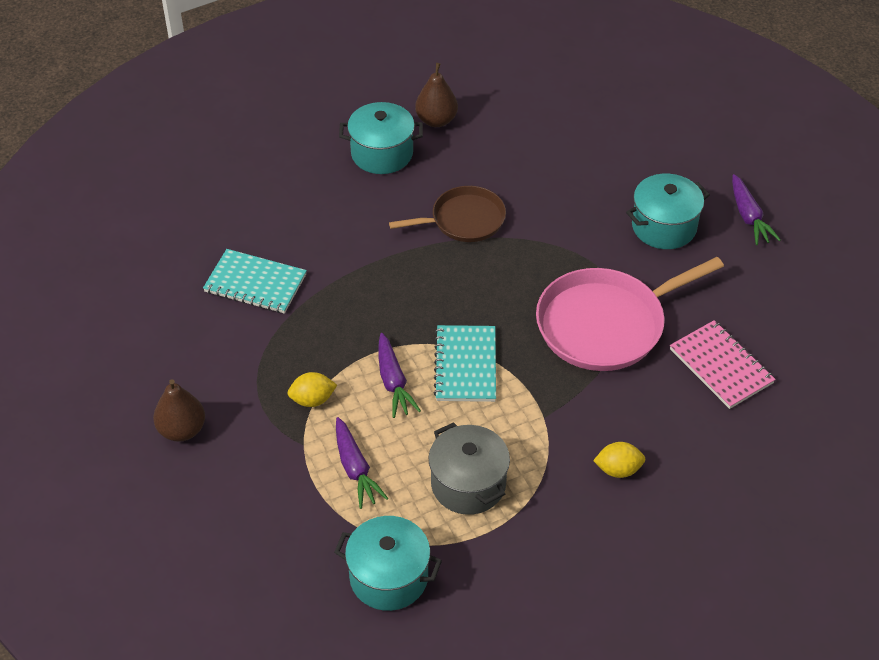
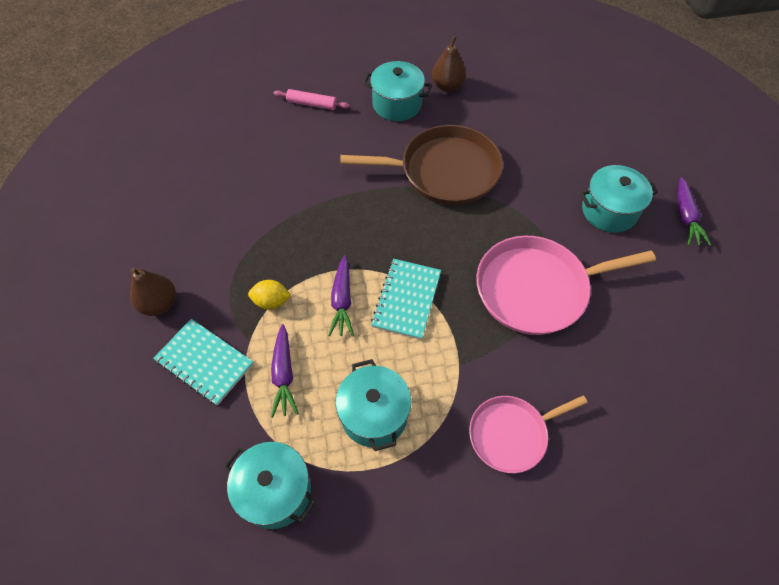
camera: 15 degrees right, 10 degrees up
turquoise notebook [203,249,307,314] -> turquoise notebook moved to [153,319,253,406]
brown pan [389,186,506,242] -> brown pan [340,125,503,205], size x1.63
grey pot [429,422,510,515] -> turquoise pot [335,359,411,451]
yellow lemon [593,442,645,478] -> pink pan [469,395,588,473]
pink notebook [670,320,776,409] -> none
none -> pink rolling pin [273,89,350,110]

